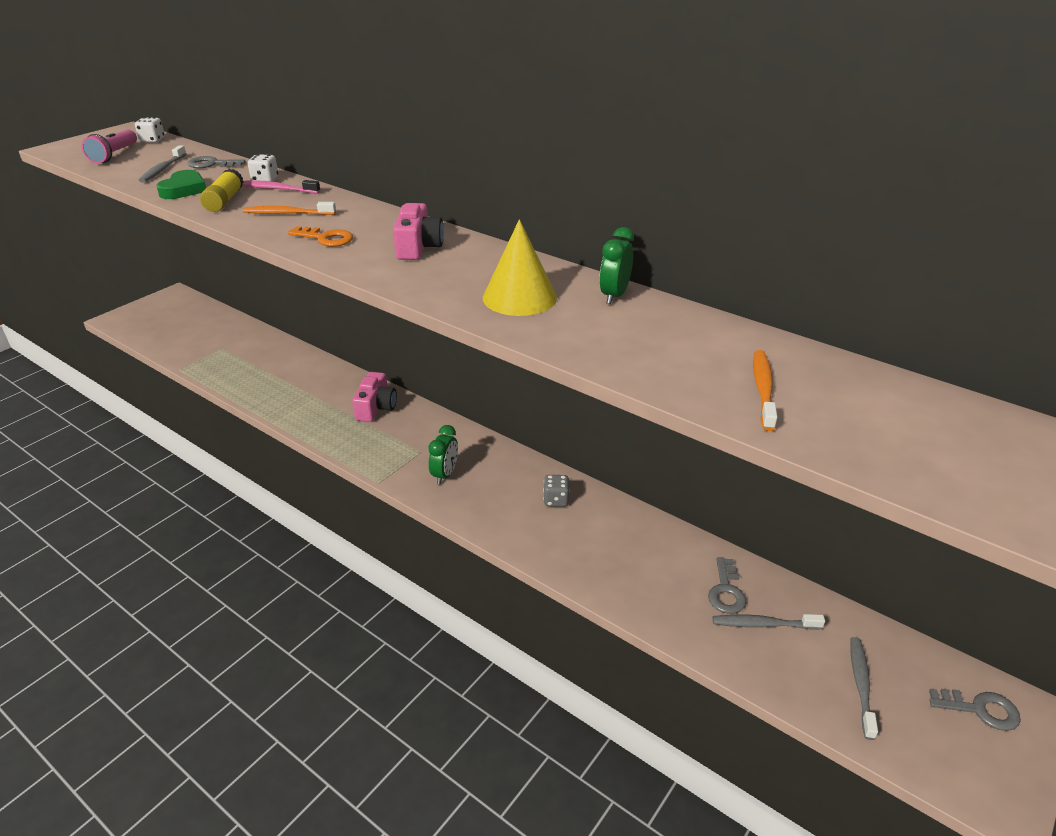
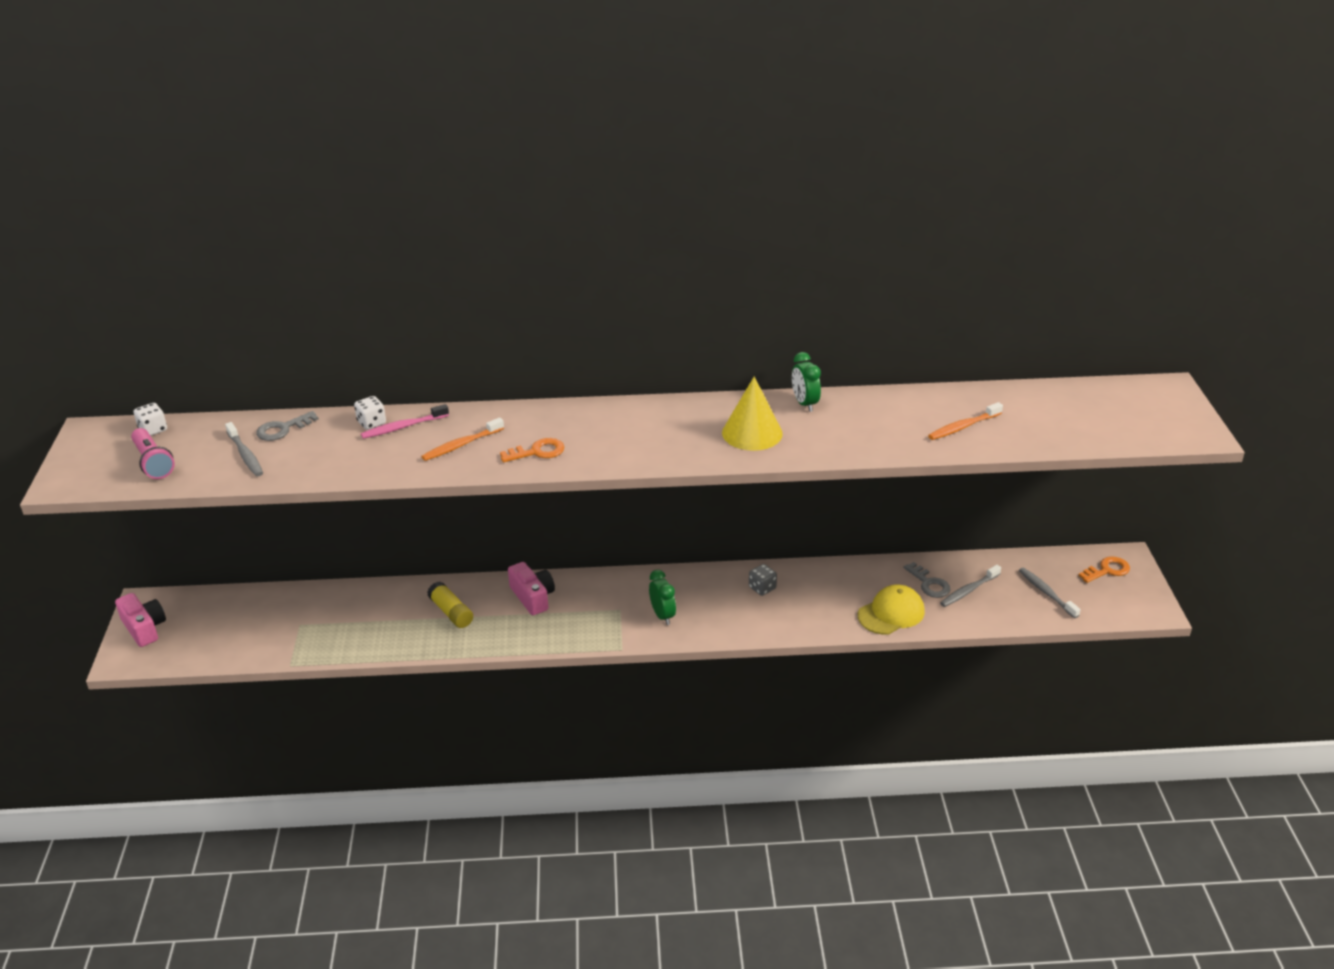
camera: 40 degrees left, 0 degrees up
green heart [156,170,206,199] -> none
yellow glue stick [200,169,243,212] -> yellow glue stick moved to [427,582,473,628]
pink camera [393,203,444,260] -> pink camera moved to [115,593,166,647]
orange toothbrush [753,350,777,431] -> orange toothbrush turned 90 degrees counterclockwise [928,402,1003,440]
grey key [929,689,1021,731] -> orange key [1078,556,1130,583]
none -> yellow cap [858,585,925,634]

